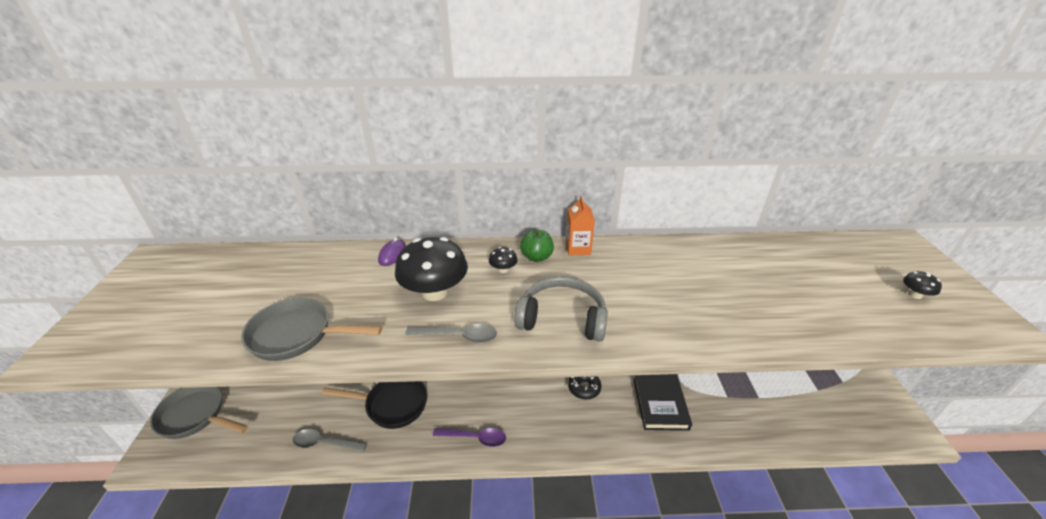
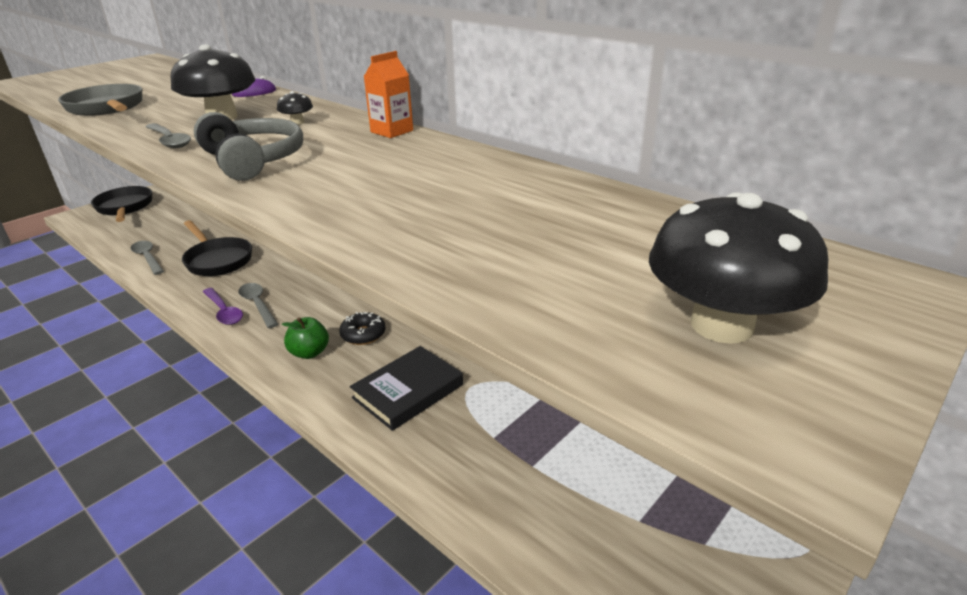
camera: 45 degrees right, 5 degrees down
grey pan [150,387,248,439] -> black pan [91,186,152,222]
green apple [520,229,554,262] -> green apple moved to [282,317,329,359]
black mushroom [903,271,942,299] -> black mushroom [649,192,828,344], size x2.30
none -> grey spoon [238,283,278,328]

